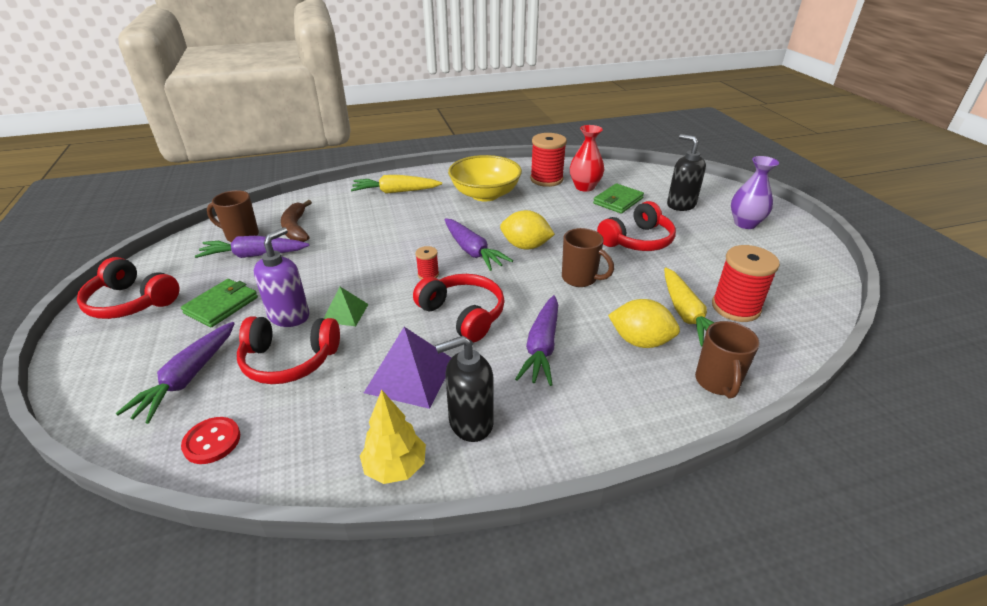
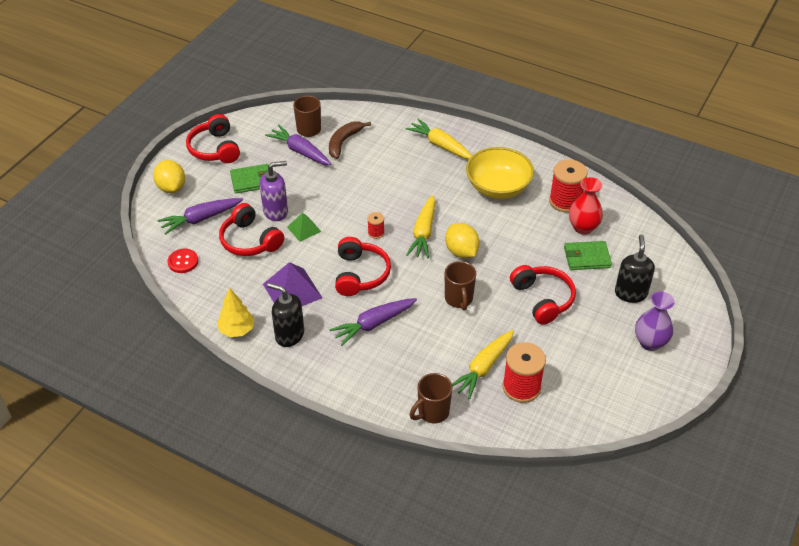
camera: 45 degrees right, 10 degrees up
purple carrot [444,218,513,271] -> yellow carrot [406,195,435,259]
red headphones [597,201,676,251] -> red headphones turned 120 degrees counterclockwise [510,265,576,325]
yellow lemon [608,299,680,348] -> yellow lemon moved to [153,160,185,193]

